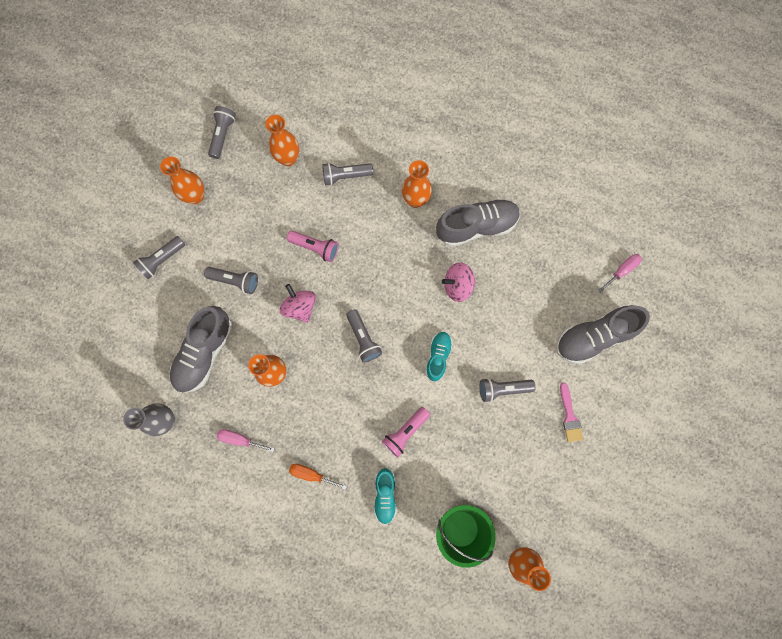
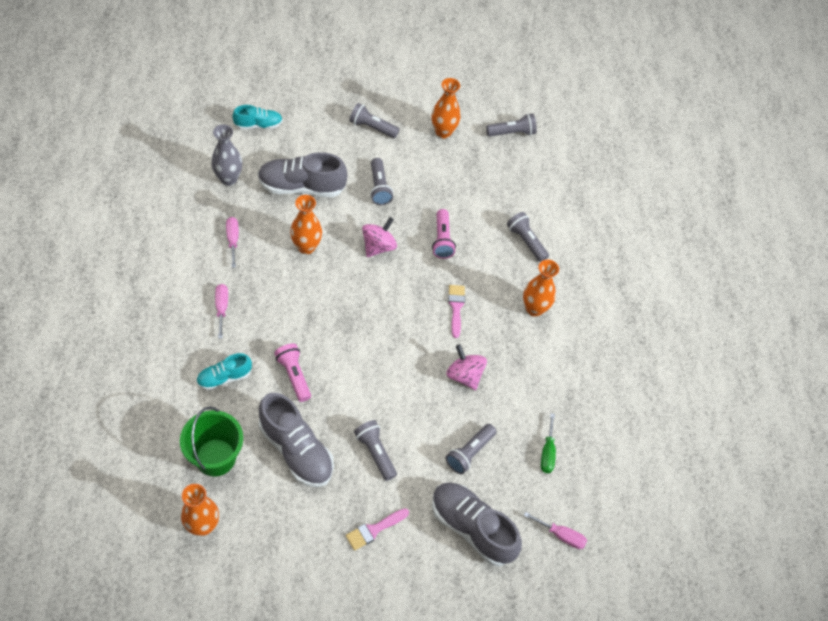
camera: 60 degrees right, 20 degrees down
orange vase [265,115,299,166] -> none
orange screwdriver [289,464,347,490] -> pink screwdriver [215,284,228,339]
grey flashlight [346,310,382,362] -> grey flashlight moved to [446,424,497,474]
pink flashlight [382,407,430,457] -> pink flashlight turned 45 degrees clockwise [274,343,311,402]
turquoise shoe [425,332,453,381] -> turquoise shoe moved to [233,105,283,130]
grey shoe [436,198,520,247] -> grey shoe moved to [259,393,334,487]
none -> pink brush [448,285,465,338]
none -> green screwdriver [541,413,556,473]

